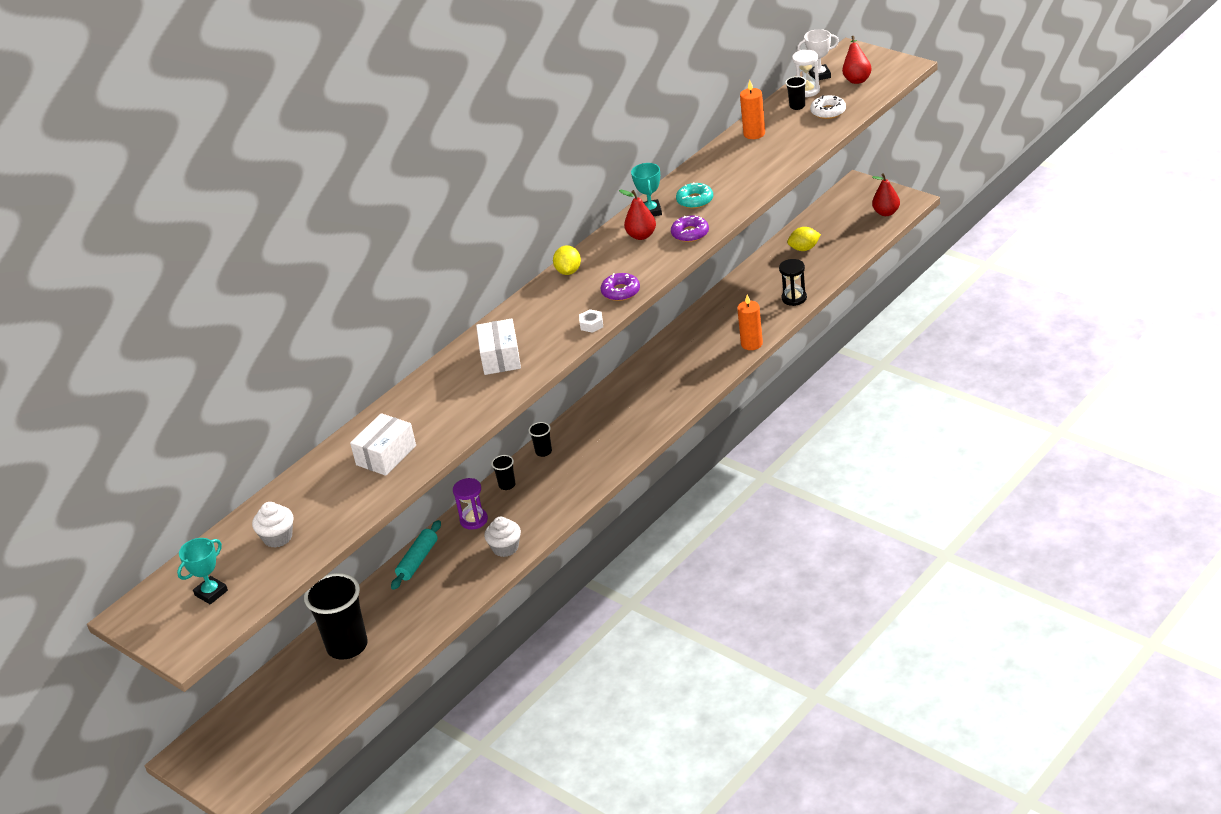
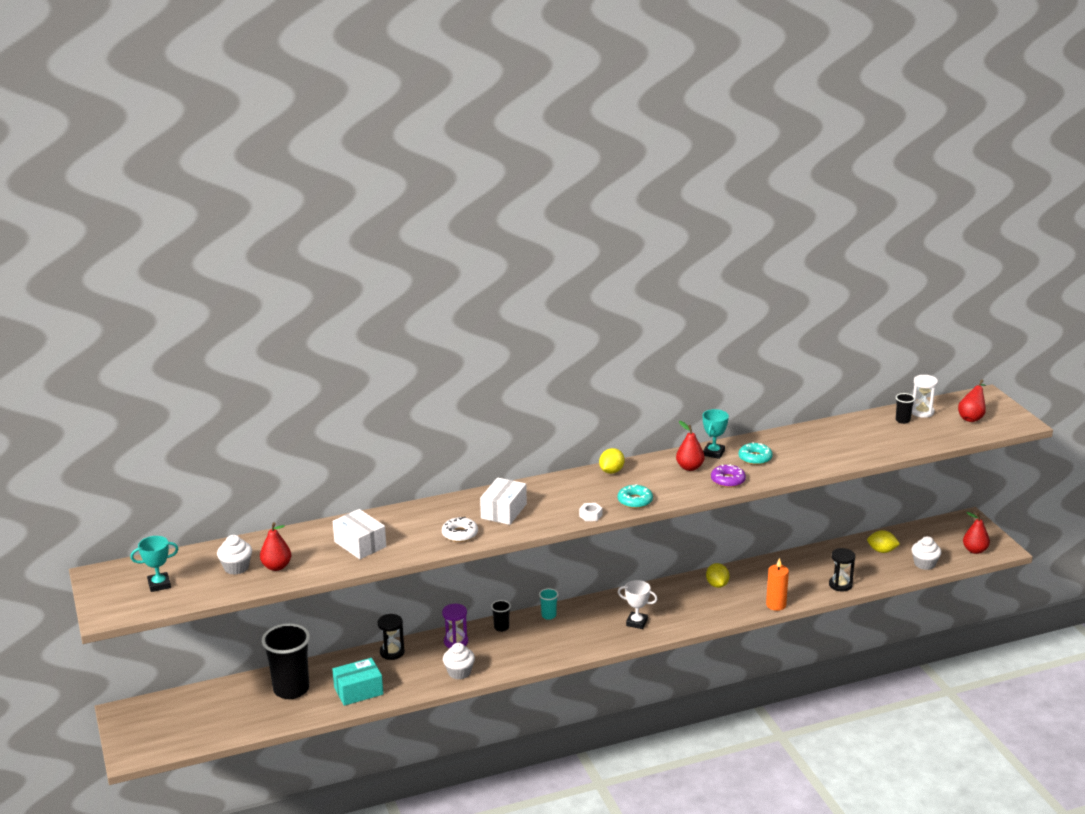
camera: 25 degrees right, 10 degrees down
white box [350,413,416,476] -> white box turned 75 degrees clockwise [333,509,386,559]
turquoise rolling pin [391,520,441,590] -> black hourglass [378,614,405,660]
black cup [529,422,552,457] -> turquoise cup [539,588,558,620]
purple donut [601,273,640,301] -> turquoise donut [618,484,653,508]
orange candle [740,80,765,139] -> none
white trophy [797,29,839,80] -> white trophy moved to [618,580,658,629]
white donut [810,95,846,119] -> white donut moved to [442,517,478,542]
none -> red pear [260,522,291,571]
none -> turquoise box [332,658,383,706]
none -> yellow lemon [706,563,730,588]
none -> white cupcake [912,536,941,570]

